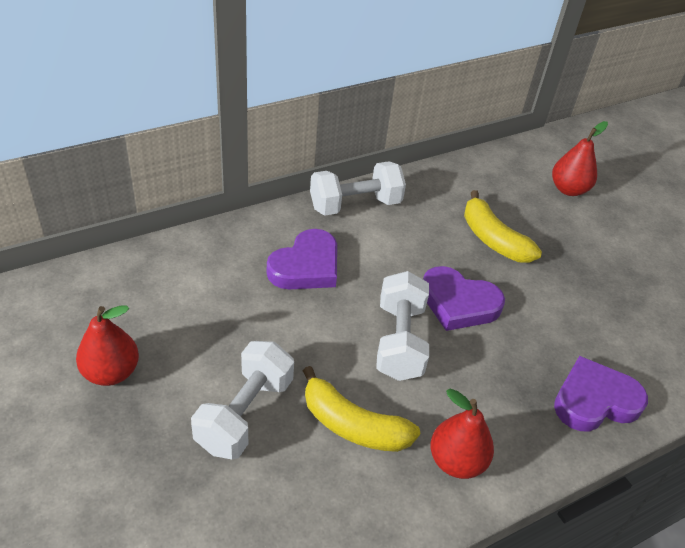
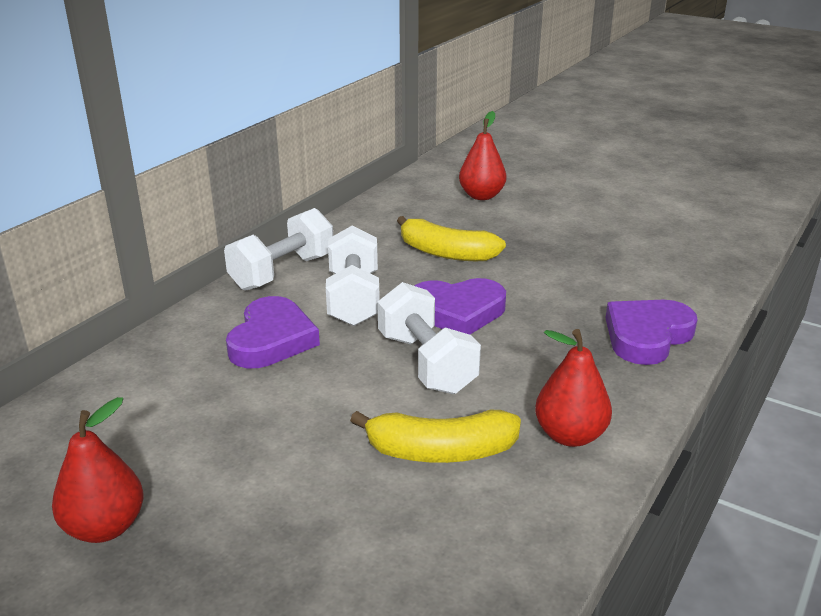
camera: 25 degrees left, 15 degrees down
white dumbbell [191,341,294,459] -> white dumbbell moved to [326,226,380,326]

